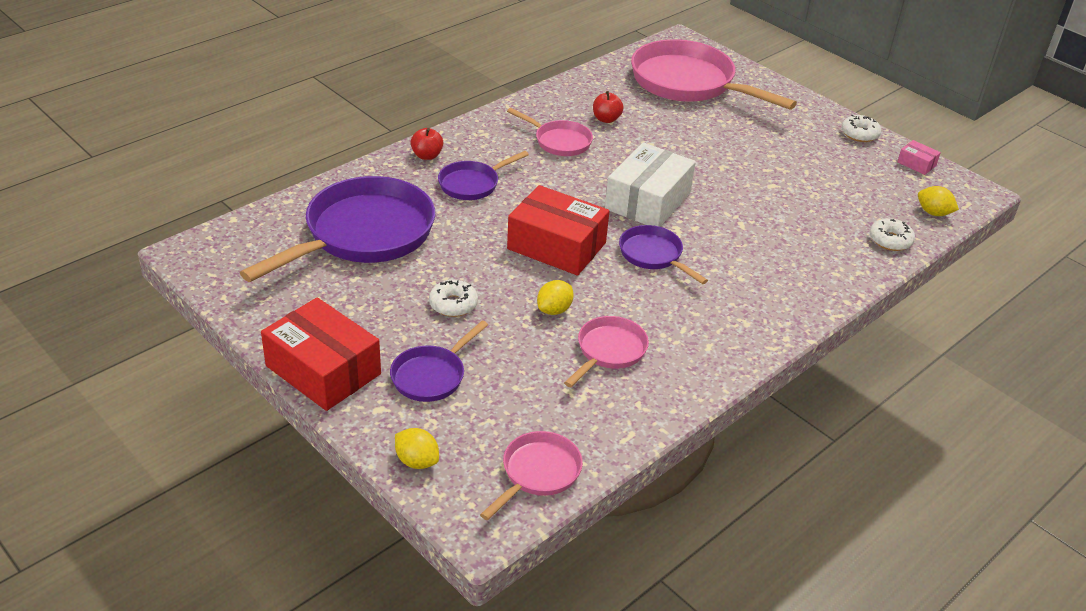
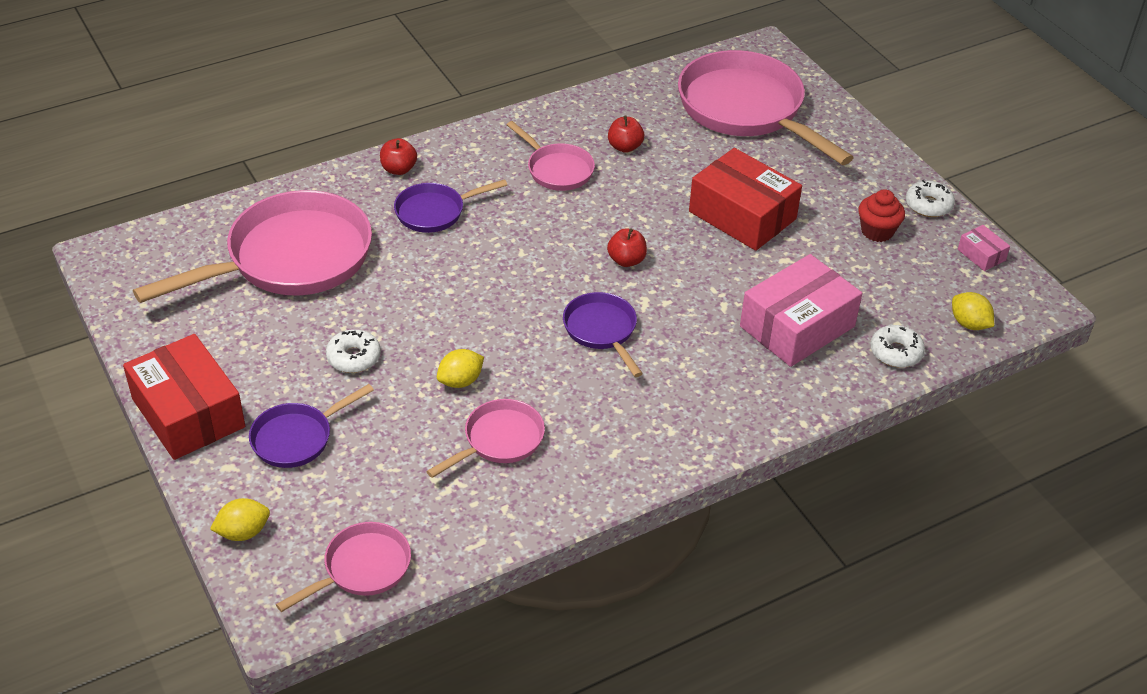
camera: 15 degrees right, 5 degrees up
purple pan [240,176,435,282] -> pink pan [133,190,372,303]
yellow lemon [395,428,439,469] -> yellow lemon turned 75 degrees counterclockwise [210,498,270,541]
red box [507,185,609,276] -> red box moved to [689,148,802,251]
white box [605,143,696,227] -> red apple [607,228,647,267]
none -> pink box [740,254,862,367]
none -> red cupcake [858,189,905,242]

